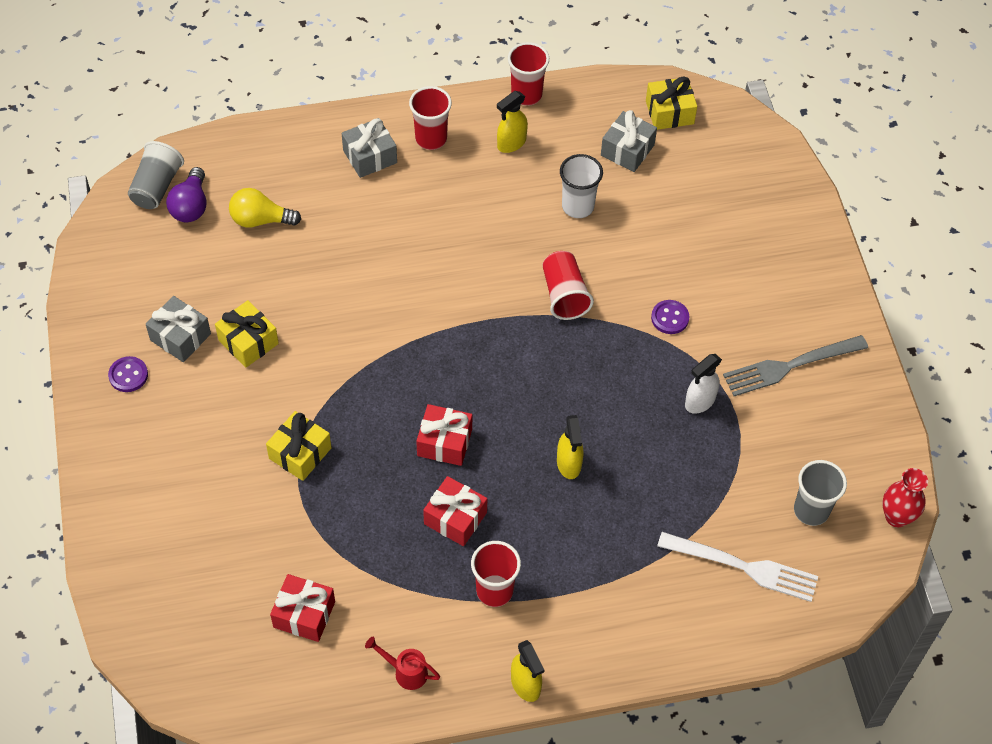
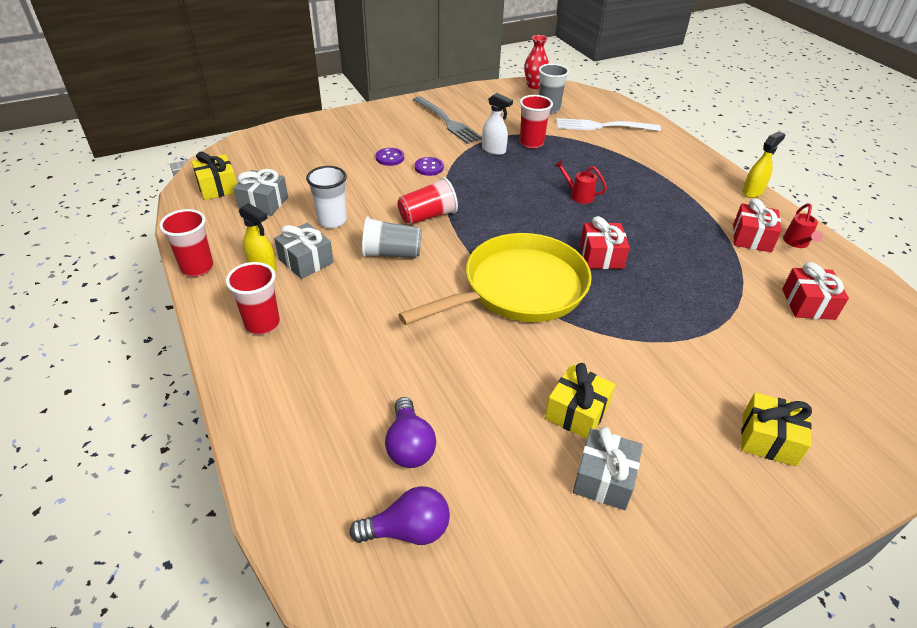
camera: 105 degrees left, 15 degrees down
purple button [108,356,148,392] -> purple button moved to [376,148,404,166]
grey cup [128,141,184,209] -> grey cup moved to [362,216,422,258]
yellow light bulb [229,188,301,228] -> purple light bulb [385,397,436,468]
yellow gift [266,411,331,481] -> yellow gift moved to [741,392,812,467]
grey gift [342,118,397,178] -> grey gift moved to [274,223,334,279]
red gift [423,476,487,546] -> red gift moved to [733,198,781,252]
red cup [471,541,521,607] -> red cup moved to [520,95,553,149]
yellow spray bottle [557,415,583,479] -> red watering can [554,160,607,204]
white fork [657,532,818,602] -> white fork turned 90 degrees counterclockwise [557,118,661,131]
none -> yellow pan [398,233,592,325]

